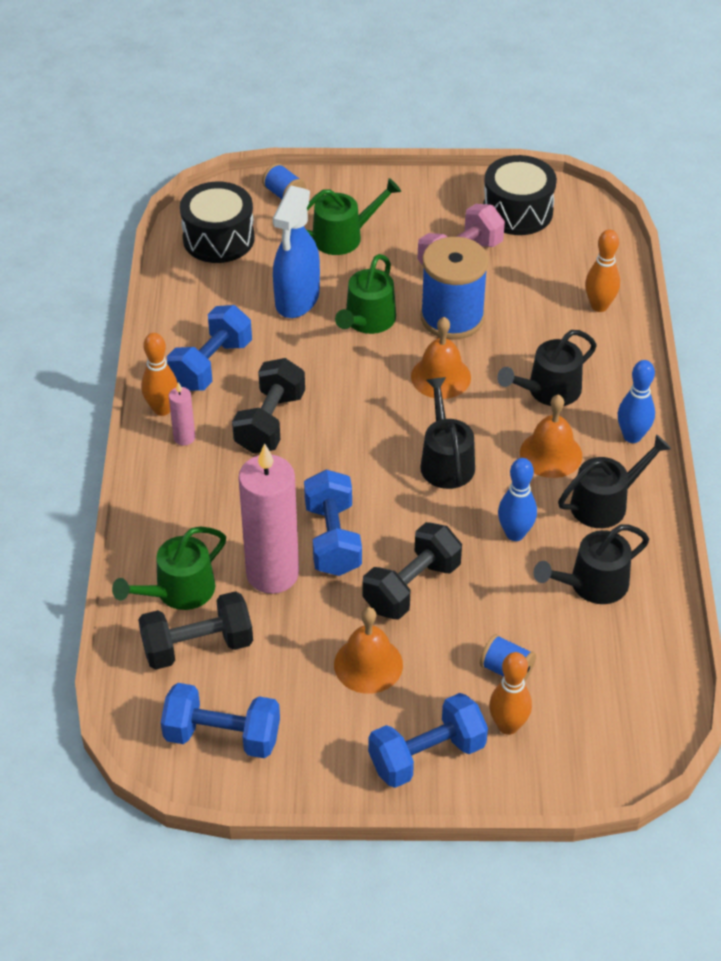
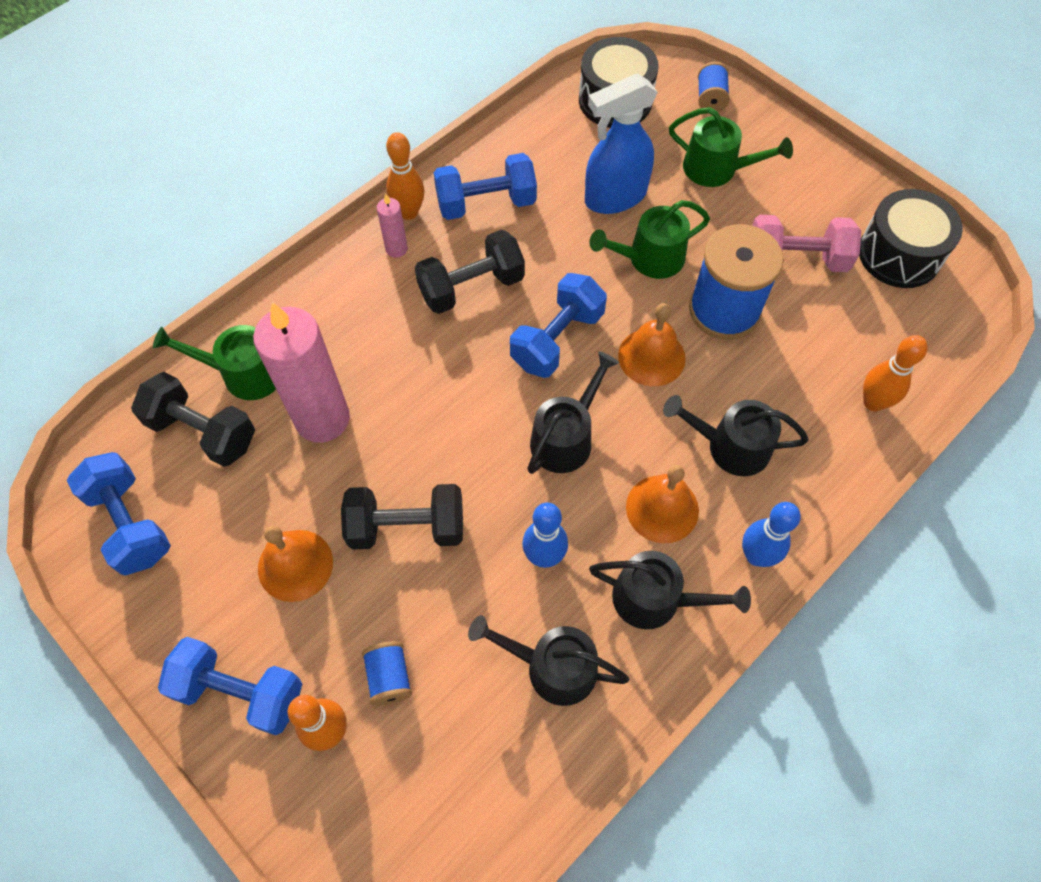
camera: 45 degrees right, 15 degrees up
blue dumbbell [304,469,362,576] -> blue dumbbell moved to [510,273,607,378]

